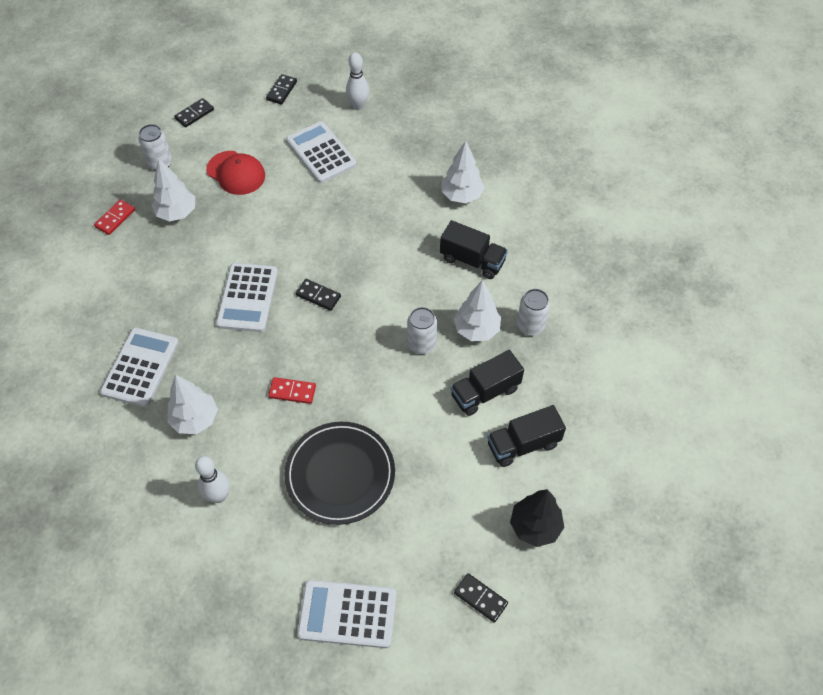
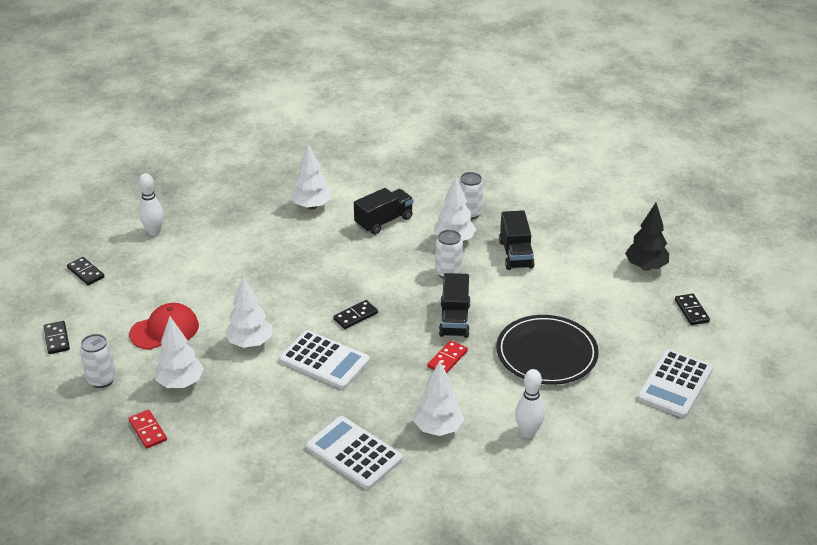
camera: 65 degrees left, 20 degrees down
white calculator [286,121,357,183] -> none
black domino [454,573,508,623] -> black domino turned 75 degrees counterclockwise [675,294,710,325]
black truck [487,405,566,467] -> black truck moved to [439,273,471,338]
none -> white tree [225,277,272,348]

